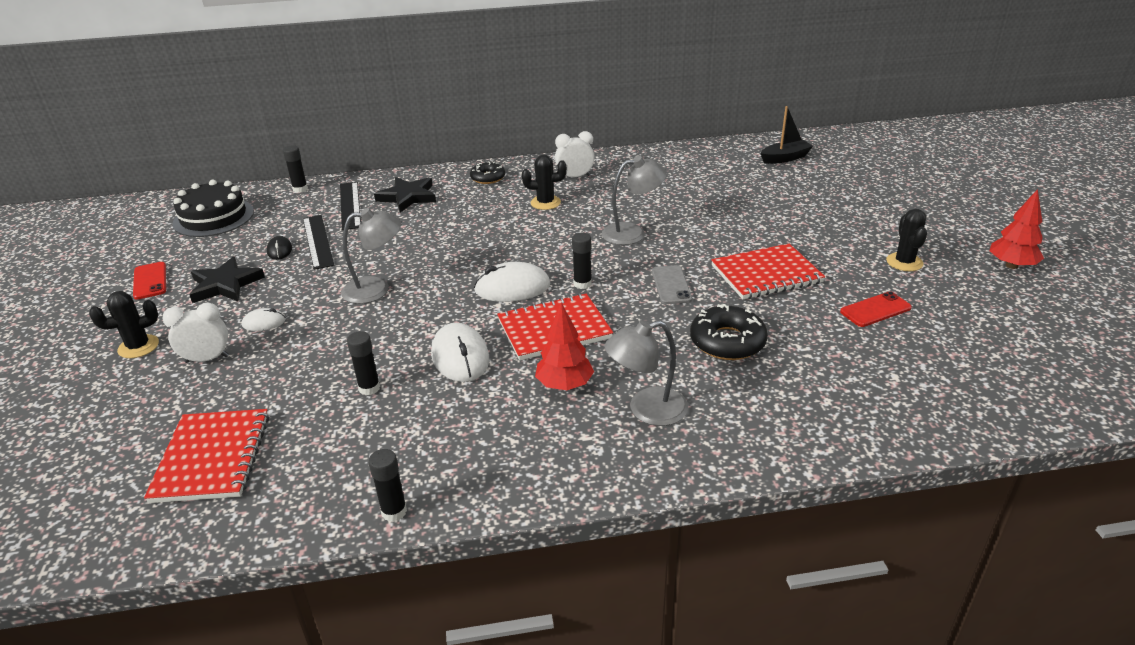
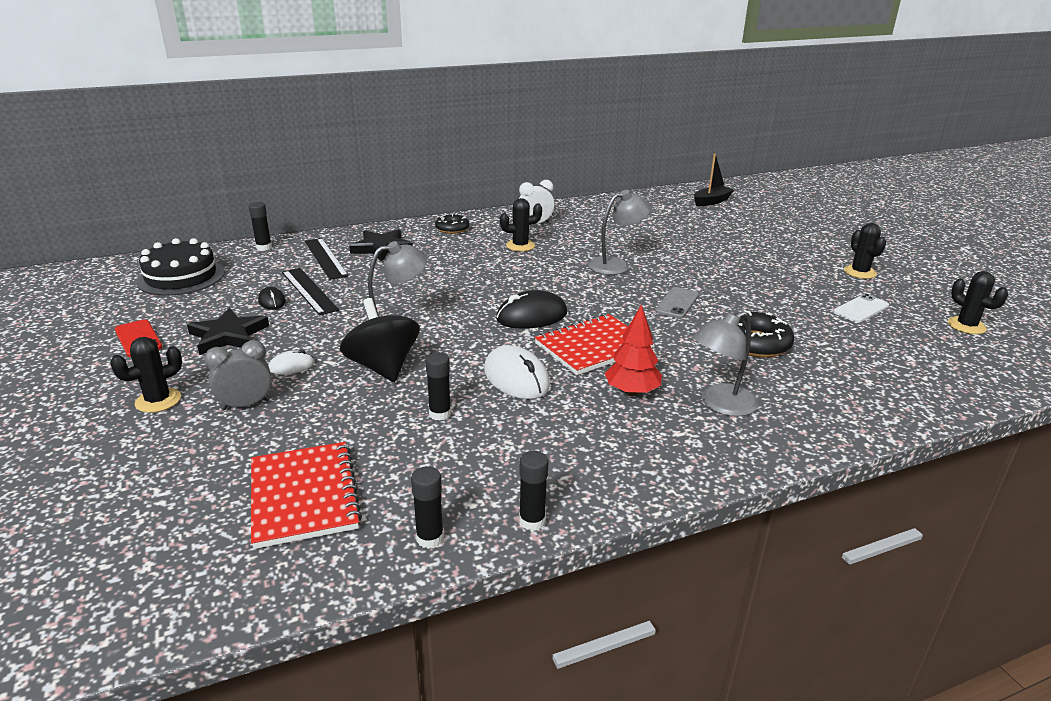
camera: 15 degrees left, 5 degrees down
white clock [162,303,229,363] -> grey clock [204,340,272,410]
white mouse [474,262,550,302] -> black mouse [496,290,567,329]
black glue stick [572,233,592,289] -> black glue stick moved to [411,466,444,549]
grey phone [652,265,692,304] -> grey phone turned 45 degrees clockwise [655,287,699,319]
red notebook [711,244,825,299] -> none
red phone [840,291,912,327] -> white phone [833,294,889,323]
red tree [990,189,1044,269] -> none
none -> black spinning top [340,298,419,382]
none -> black cactus [948,271,1008,334]

